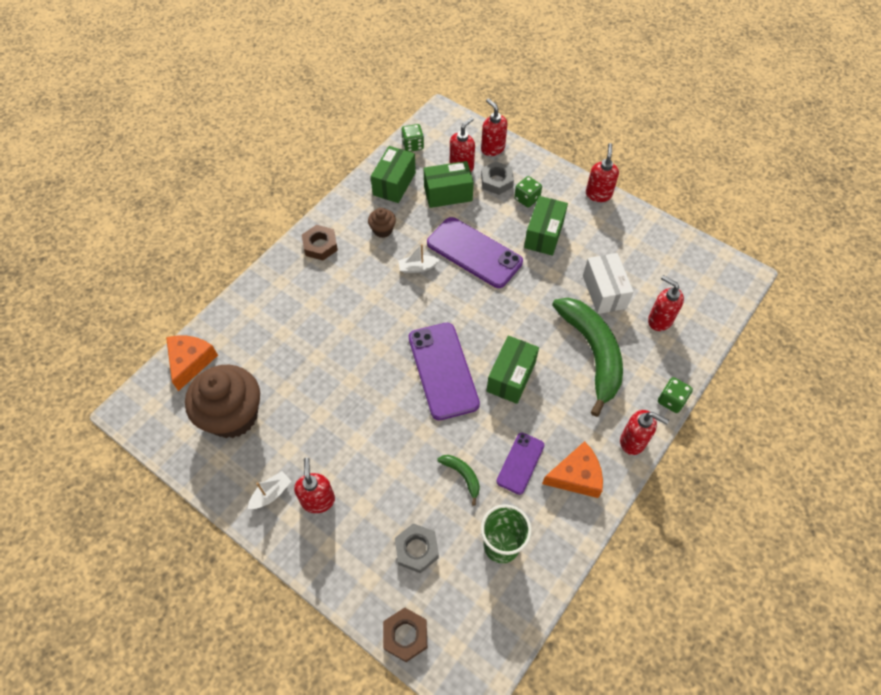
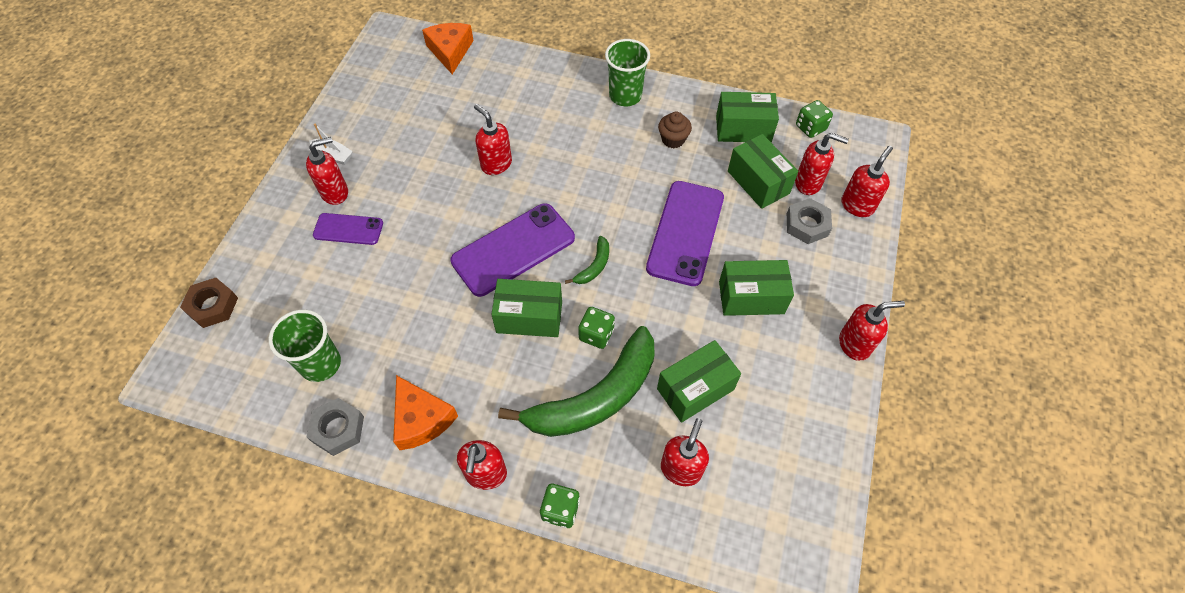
camera: 70 degrees right, 0 degrees up
orange cheese [166,336,218,391] -> orange cheese turned 90 degrees counterclockwise [422,23,474,74]
brown cupcake [185,365,260,438] -> none
brown nut [302,225,338,260] -> green cup [605,39,650,106]
grey nut [395,523,439,573] -> grey nut moved to [307,398,364,456]
white boat [398,244,439,273] -> none
green banana [437,455,480,506] -> green banana moved to [565,236,609,284]
purple phone [496,433,545,495] -> purple phone moved to [313,213,383,245]
green dice [514,176,542,208] -> green dice moved to [578,307,615,349]
white box [583,253,634,314] -> green box [657,340,741,423]
none -> red soap dispenser [474,104,512,175]

